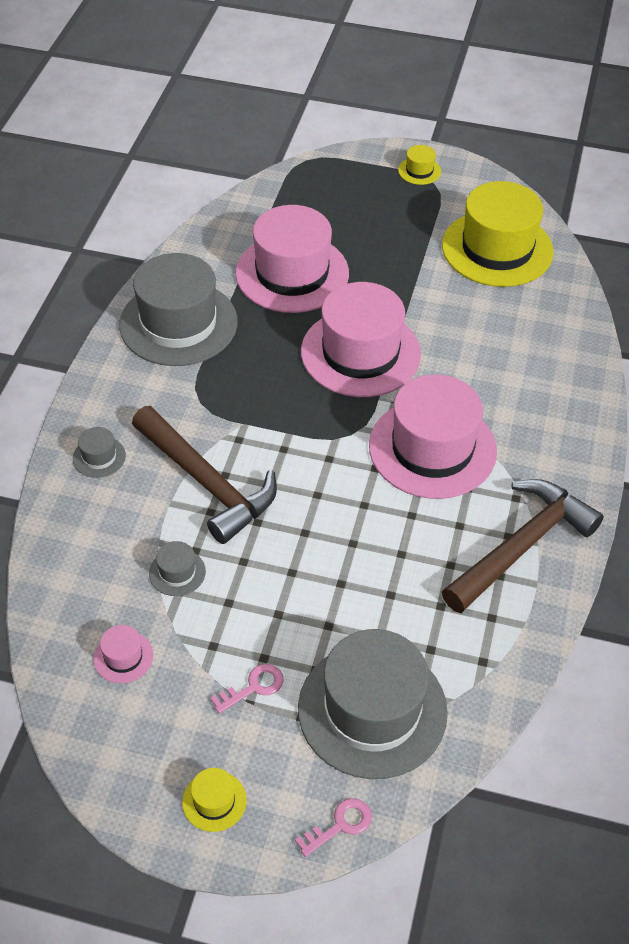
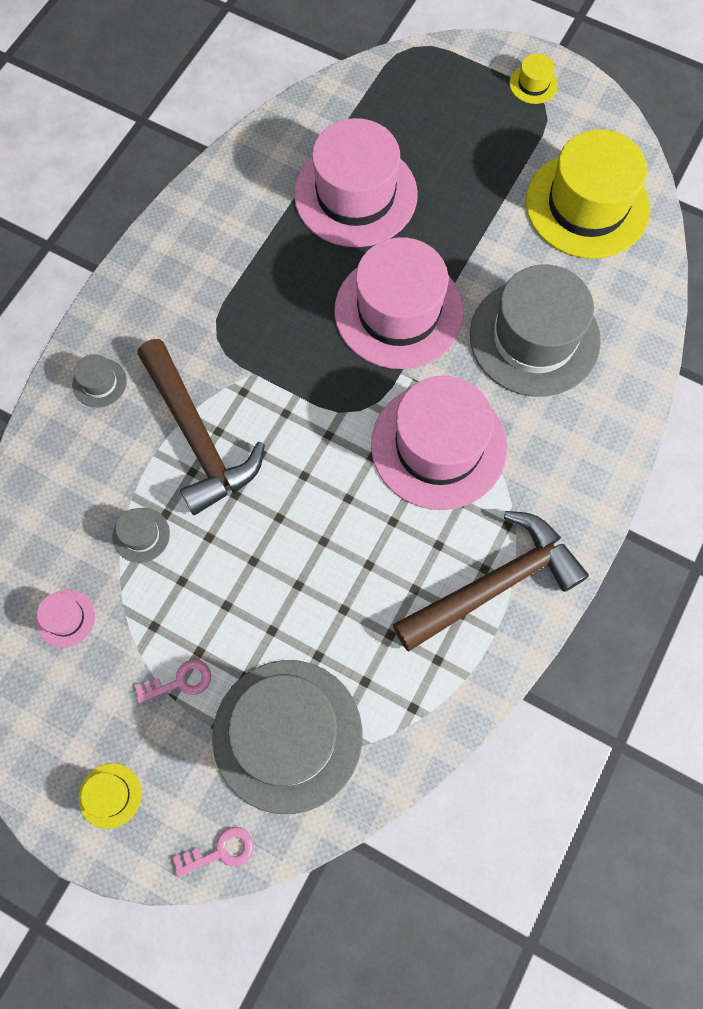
camera: 15 degrees right, 20 degrees up
grey hat [119,253,238,366] -> grey hat moved to [470,265,601,397]

